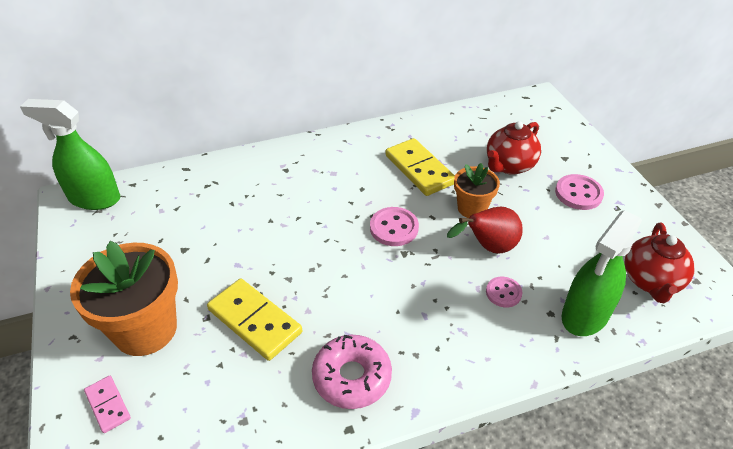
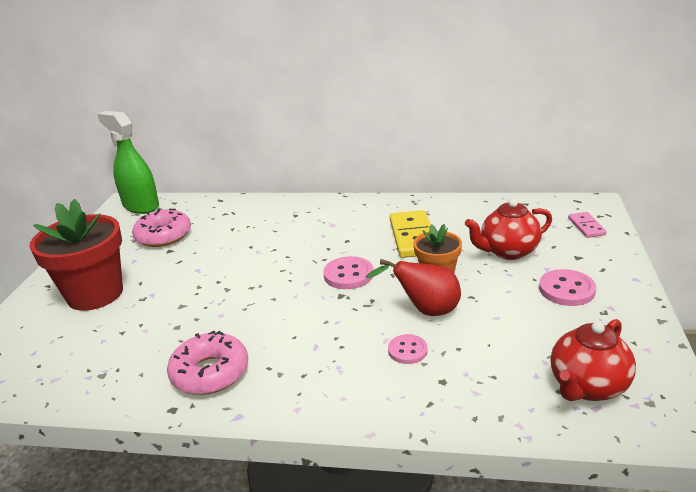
camera: 30 degrees right, 15 degrees down
orange flower pot [70,241,178,356] -> red flower pot [30,199,123,311]
pink domino [84,376,131,433] -> pink domino moved to [568,212,607,238]
yellow domino [207,279,302,361] -> none
green spray bottle [562,210,642,336] -> none
none -> pink donut [132,209,191,247]

